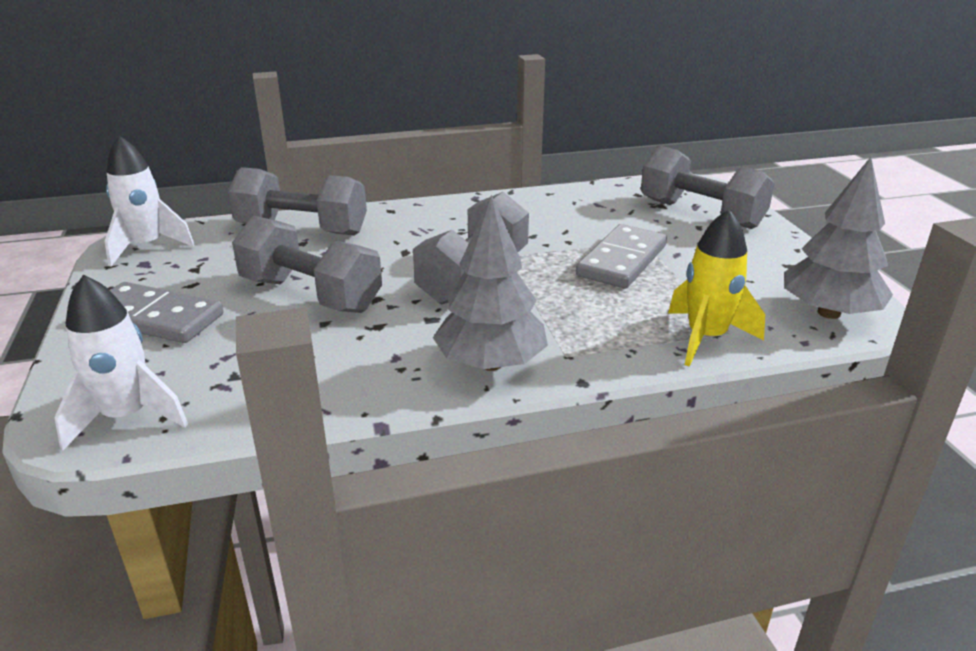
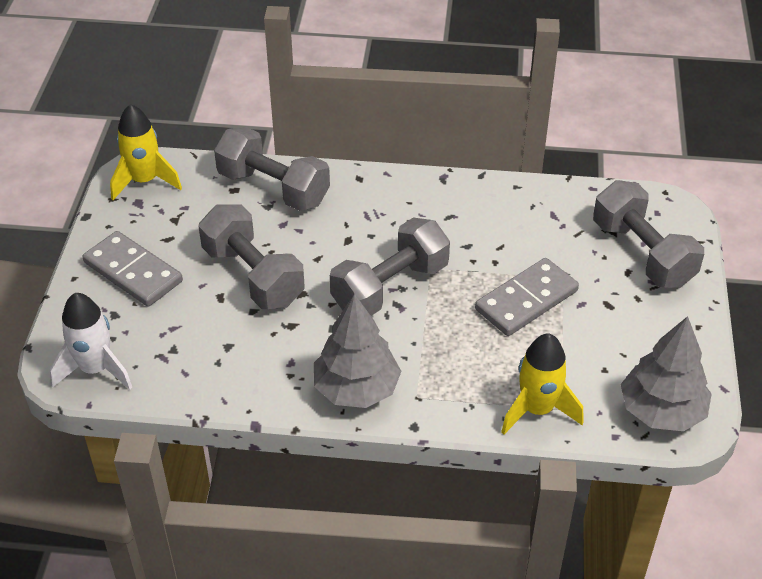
camera: 20 degrees right, 15 degrees up
white rocket [105,136,195,266] -> yellow rocket [110,104,182,200]

